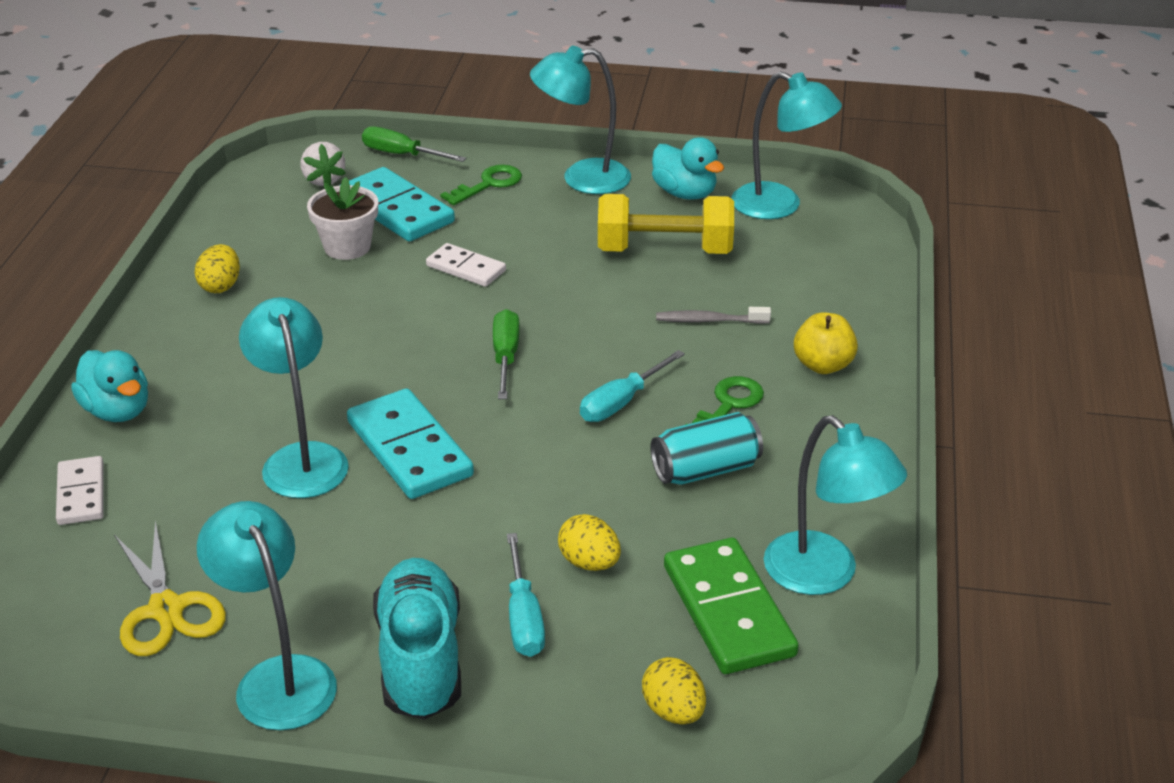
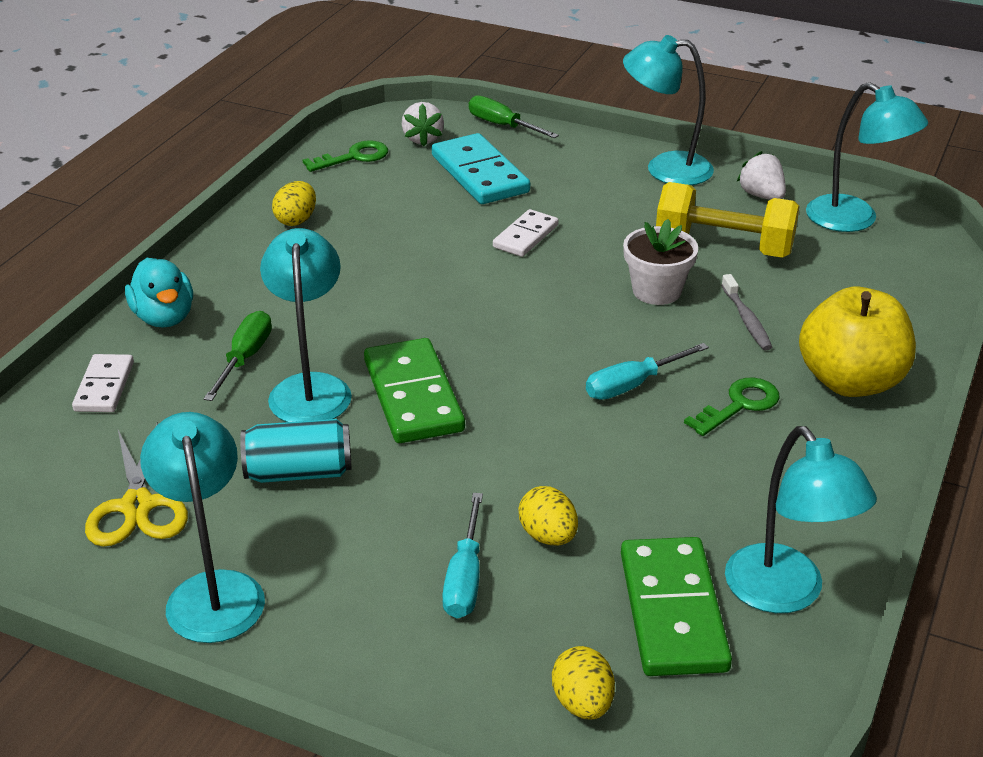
camera: 15 degrees right, 0 degrees up
white flower pot [307,177,378,260] -> white flower pot moved to [623,219,698,305]
turquoise domino [347,388,474,499] -> green domino [364,338,465,443]
turquoise shoe [373,558,461,720] -> none
white domino [426,243,506,287] -> white domino turned 75 degrees clockwise [493,209,559,257]
green key [440,165,522,205] -> green key moved to [303,140,388,172]
green screwdriver [493,309,520,399] -> green screwdriver moved to [204,311,272,401]
turquoise can [650,412,763,485] -> turquoise can moved to [240,419,352,483]
turquoise duck [652,137,724,200] -> white strawberry [737,151,786,200]
grey toothbrush [656,307,771,324] -> grey toothbrush turned 120 degrees counterclockwise [721,274,772,351]
yellow apple [794,312,858,374] -> yellow apple [799,287,916,397], size x1.72

